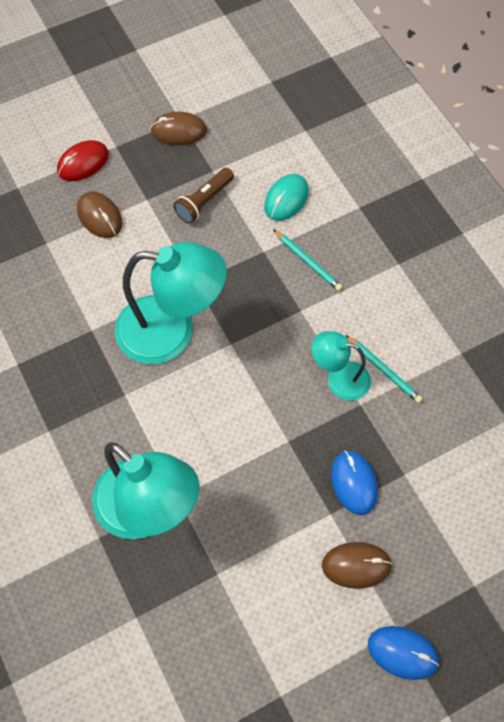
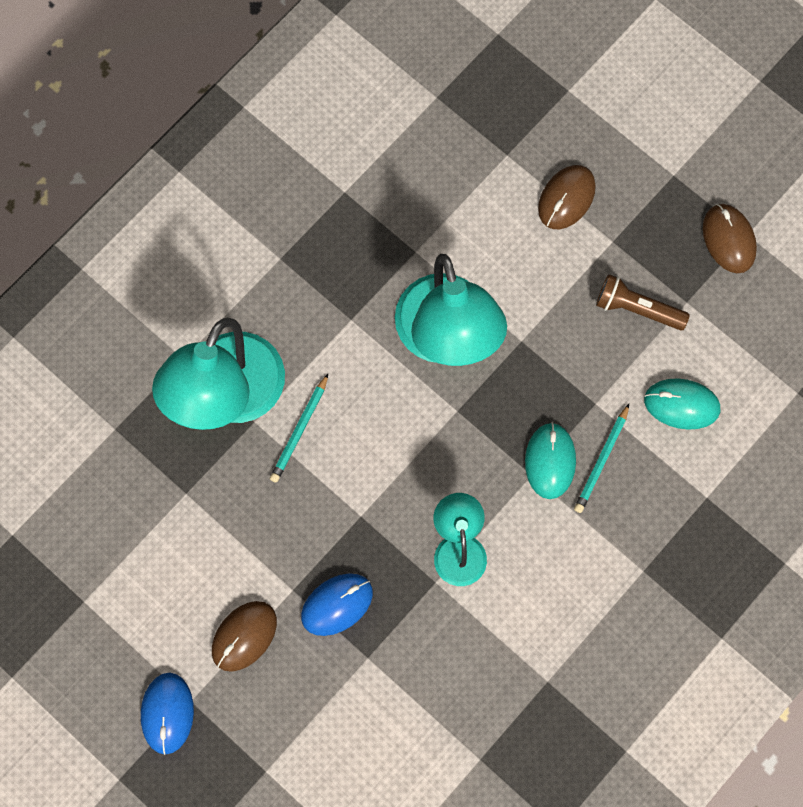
camera: 70 degrees right, 10 degrees up
red mouse [57,140,109,181] -> none
brown mouse [322,542,393,589] -> brown mouse turned 60 degrees clockwise [212,601,277,672]
turquoise pencil [346,335,423,403] -> turquoise pencil moved to [270,374,328,483]
none -> turquoise mouse [525,422,576,499]

